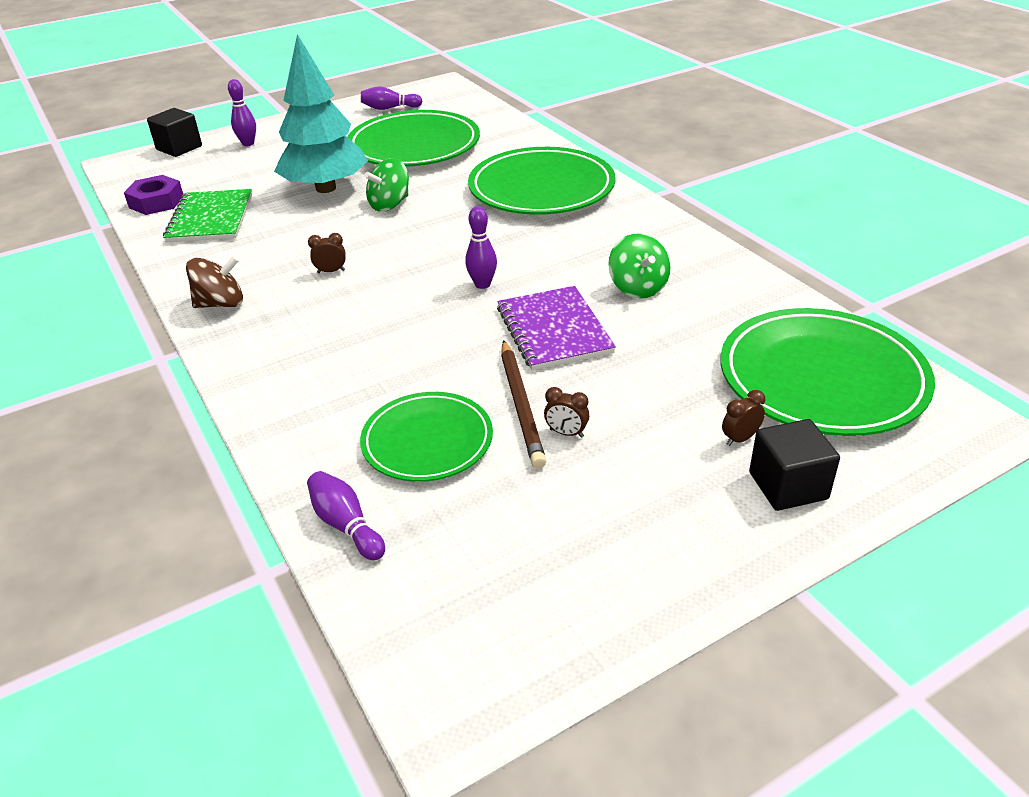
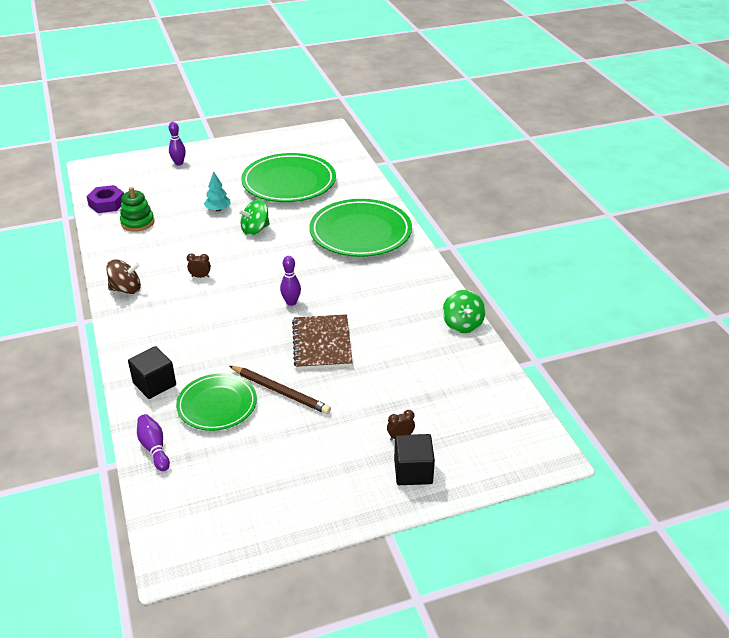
camera: 10 degrees right, 0 degrees up
black cube [147,108,202,157] -> black cube moved to [128,346,176,399]
green notebook [163,189,252,243] -> green stacking toy [120,187,154,232]
turquoise tree [274,34,368,193] -> turquoise tree [204,171,231,211], size x0.43
purple bowling pin [361,86,422,110] -> none
purple notebook [497,286,616,370] -> brown notebook [292,314,353,370]
brown pencil [501,340,546,469] -> brown pencil turned 60 degrees counterclockwise [230,366,331,414]
brown clock [544,387,589,438] -> none
green spinning top [608,233,670,299] -> green spinning top moved to [443,290,485,333]
green plate [721,308,935,436] -> none

